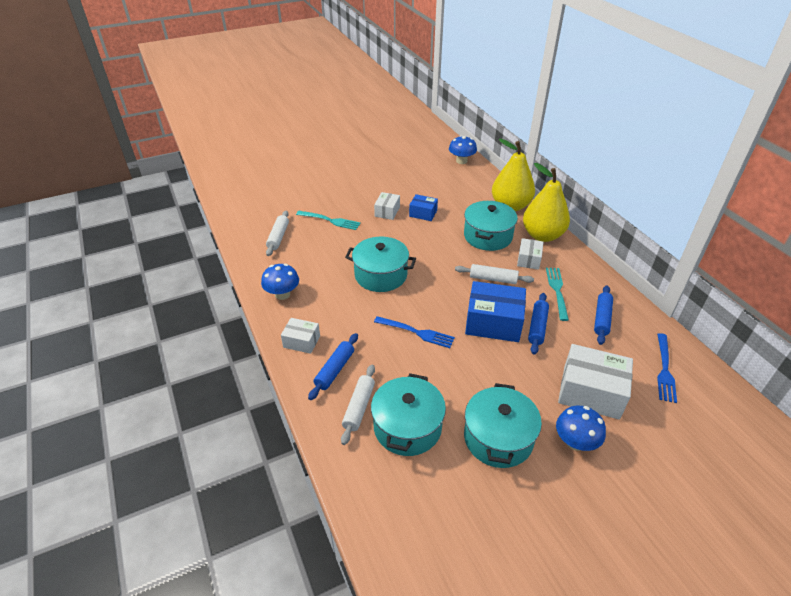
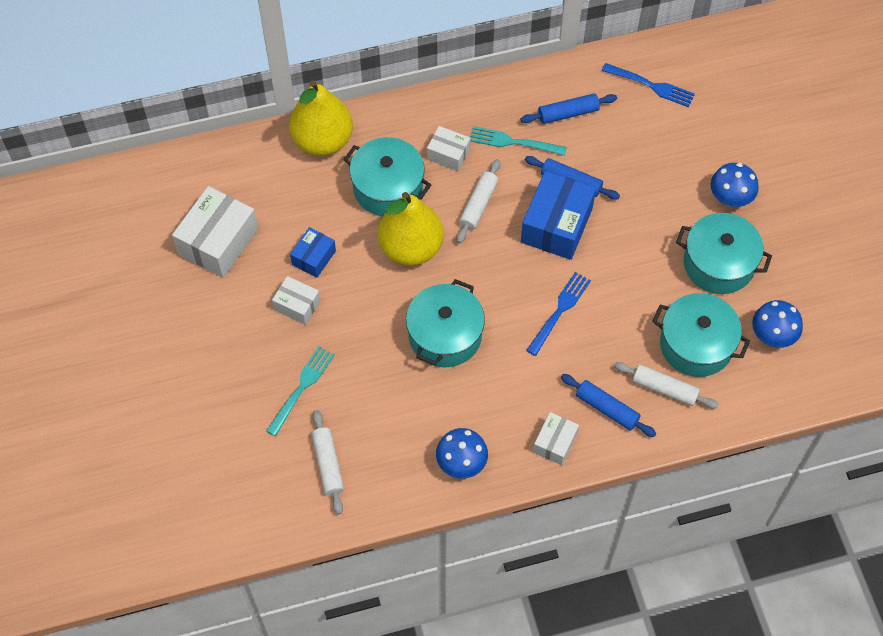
camera: 80 degrees left, 20 degrees up
white rolling pin [266,211,289,256] -> white rolling pin turned 60 degrees clockwise [311,410,344,515]
blue mushroom [449,135,477,164] -> blue mushroom moved to [752,300,803,348]
yellow pear [523,163,570,242] -> yellow pear moved to [378,192,444,266]
white box [558,344,633,420] -> white box moved to [172,186,258,278]
blue rolling pin [594,285,613,345] -> blue rolling pin turned 45 degrees counterclockwise [521,94,617,124]

